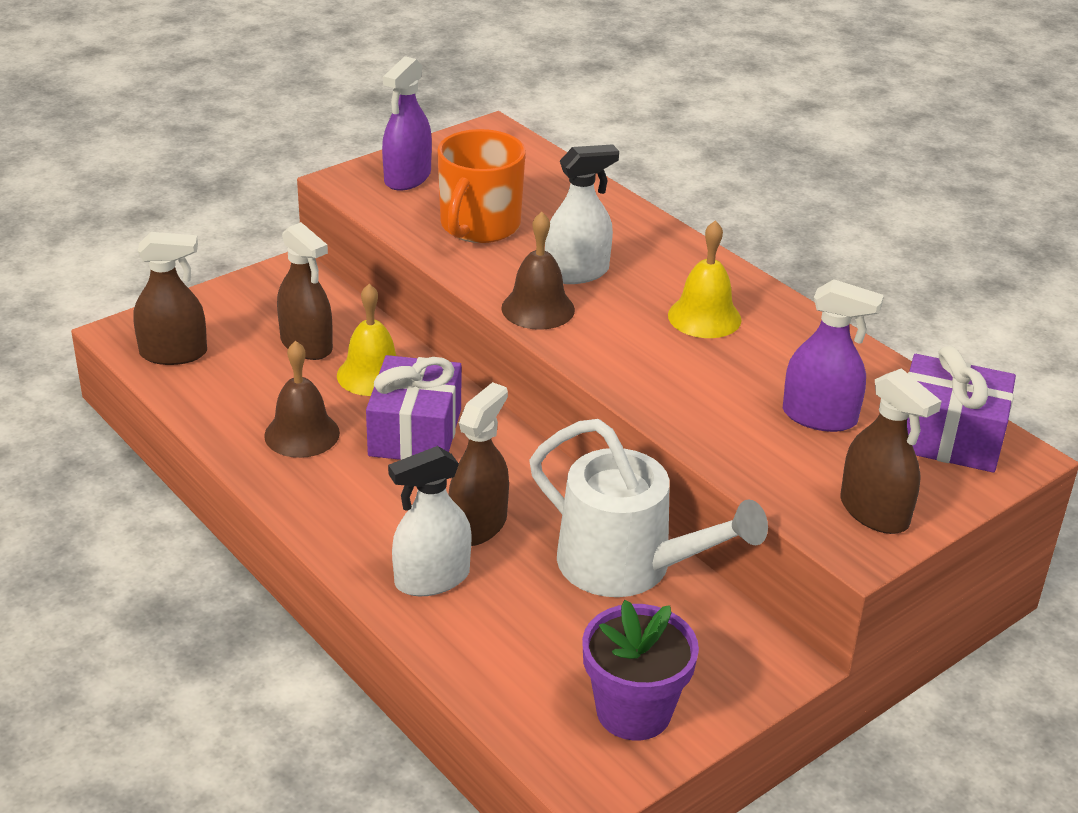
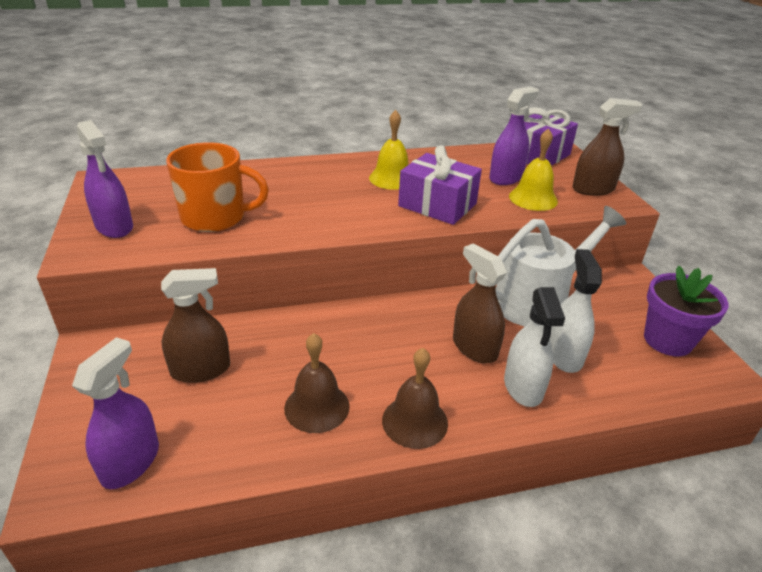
camera: 65 degrees left, 0 degrees up
brown spray bottle [133,232,207,365] -> purple spray bottle [72,337,159,489]
yellow bell [337,284,396,396] -> yellow bell moved to [509,128,558,211]
purple gift [366,355,461,460] -> purple gift moved to [398,145,482,225]
orange mug [437,129,526,243] -> orange mug turned 45 degrees counterclockwise [166,142,269,232]
brown bell [501,212,575,330] -> brown bell moved to [382,348,448,449]
white spray bottle [545,144,619,284] -> white spray bottle moved to [550,249,602,373]

